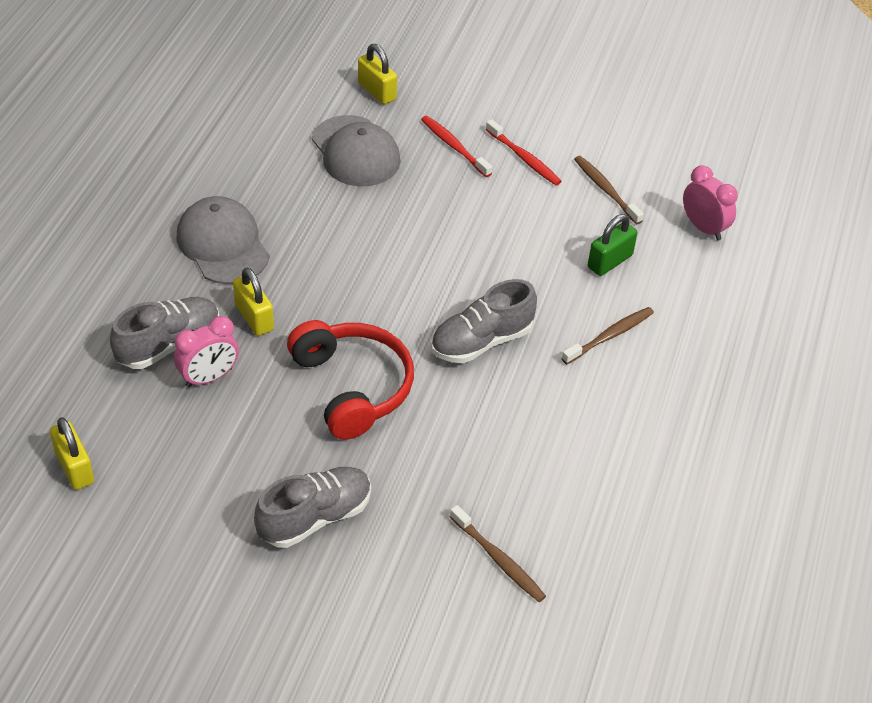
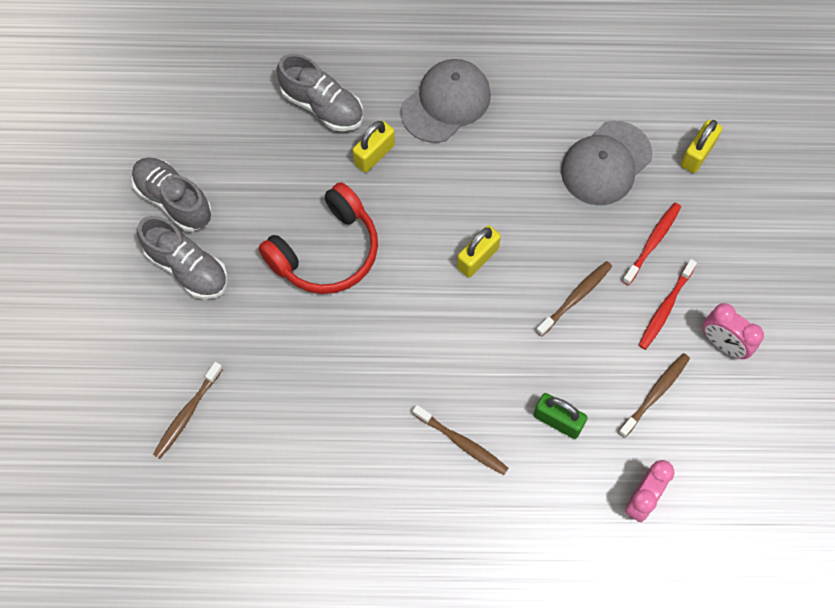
camera: 75 degrees right, 20 degrees up
yellow padlock [50,417,94,490] -> yellow padlock moved to [457,225,501,277]
pink clock [174,316,239,388] -> pink clock moved to [703,303,764,359]
grey shoe [431,279,537,363] -> grey shoe moved to [132,157,212,232]
none -> brown toothbrush [536,261,612,337]

